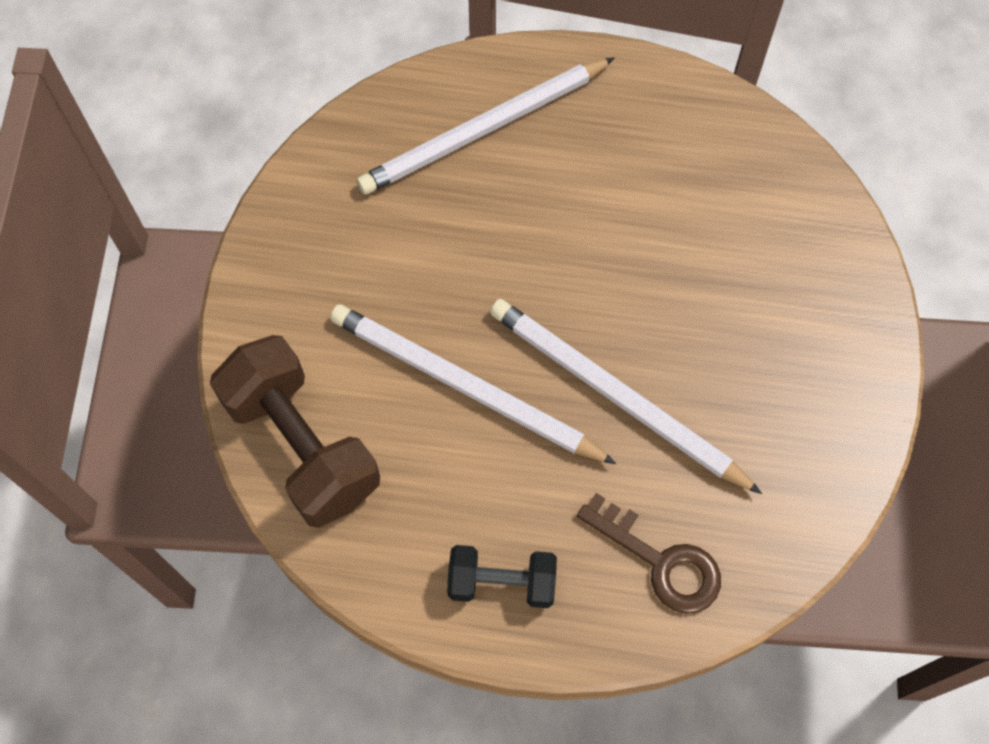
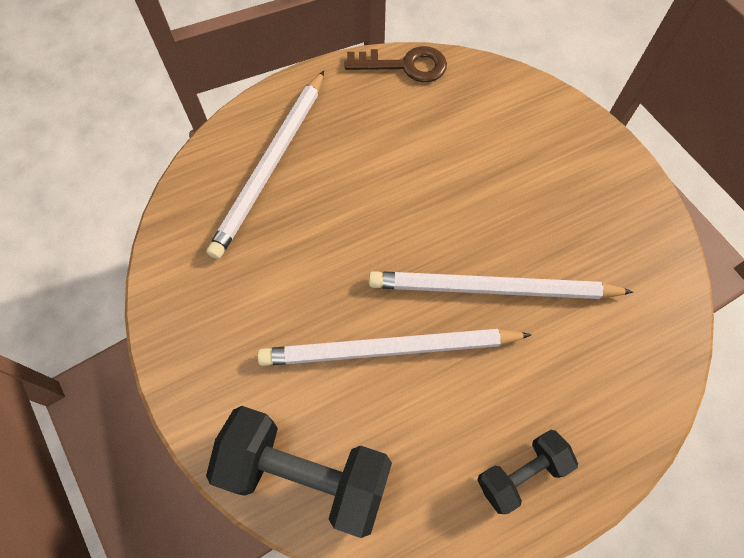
camera: 35 degrees left, 0 degrees up
brown dumbbell [210,335,380,528] -> black dumbbell [206,406,392,538]
brown key [577,493,721,614] -> brown key moved to [345,46,447,82]

